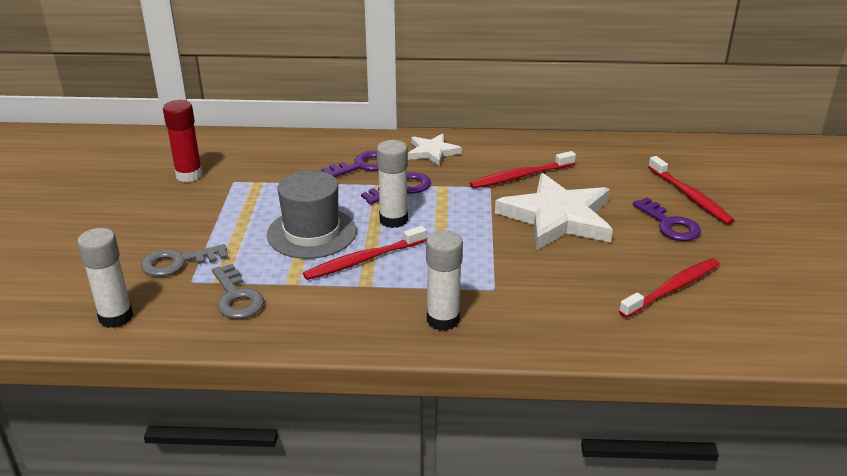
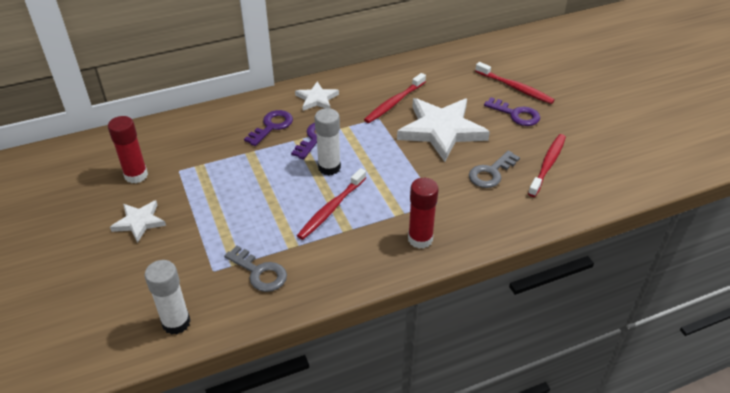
camera: 25 degrees left, 10 degrees up
grey key [141,244,228,277] -> grey key moved to [469,151,520,188]
grey hat [267,170,357,259] -> none
white glue stick [426,230,463,331] -> red glue stick [408,178,439,249]
none -> white star [110,200,166,243]

